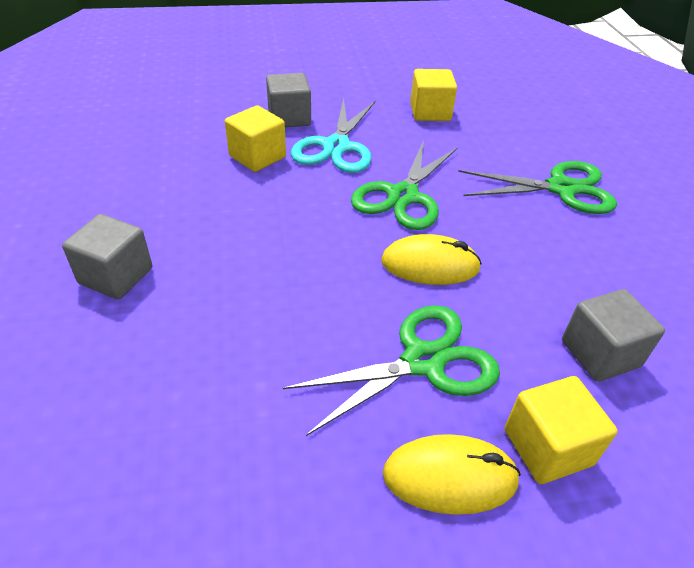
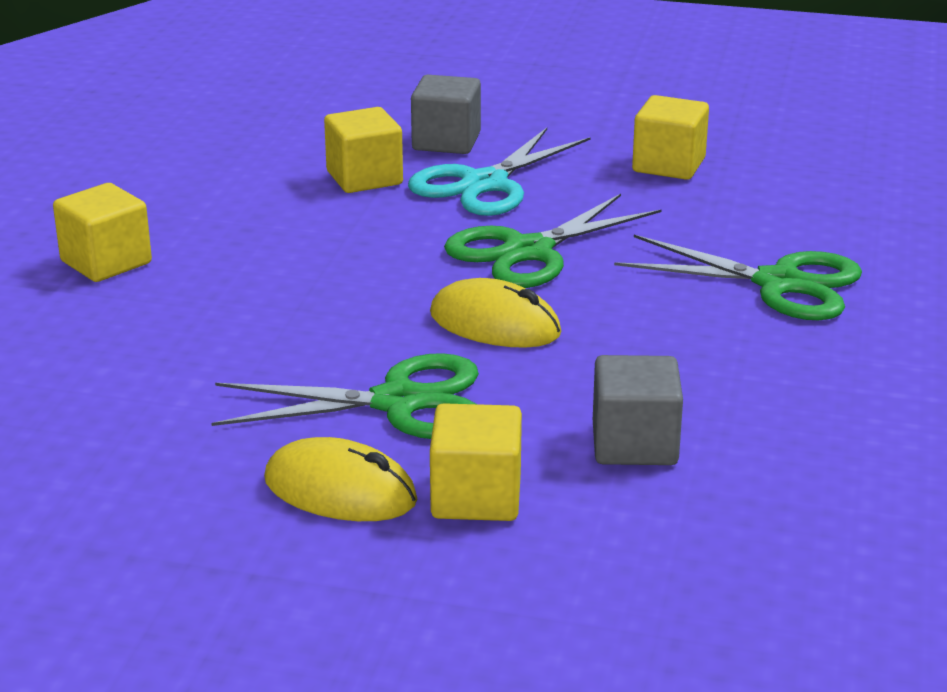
camera: 25 degrees right, 15 degrees down
grey cube [62,214,152,299] -> yellow cube [53,183,152,282]

